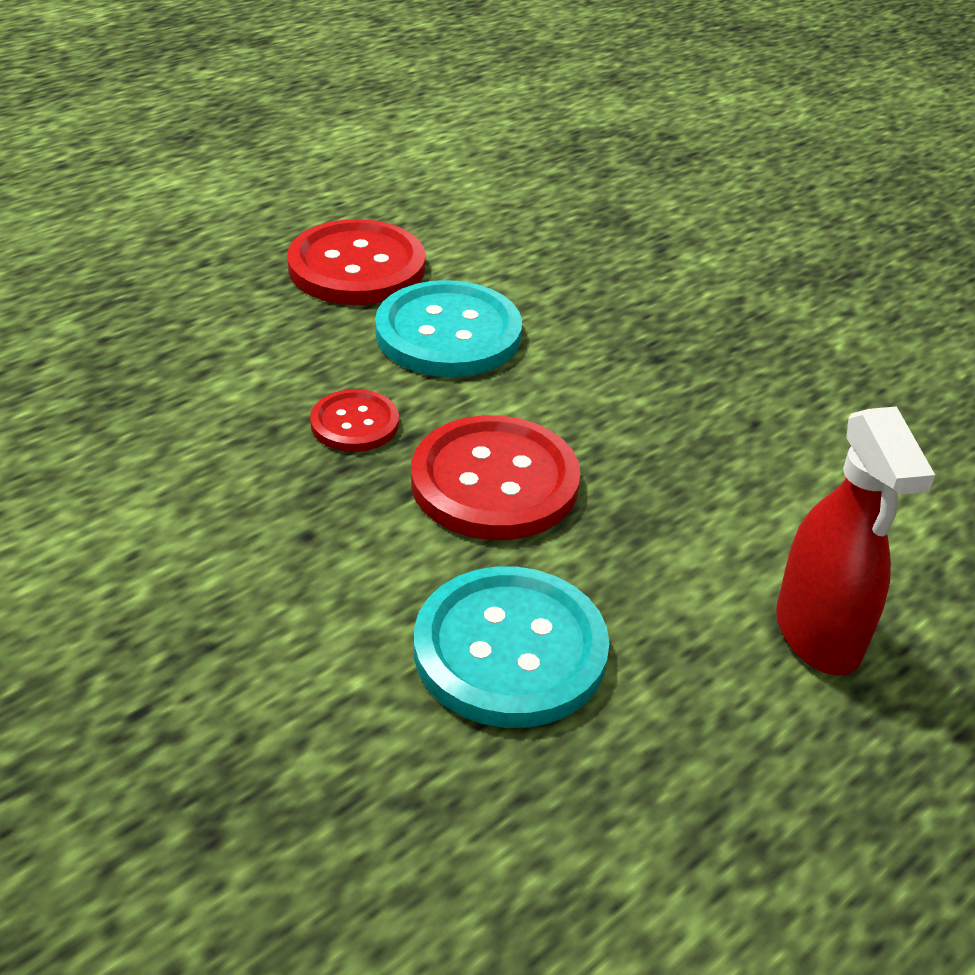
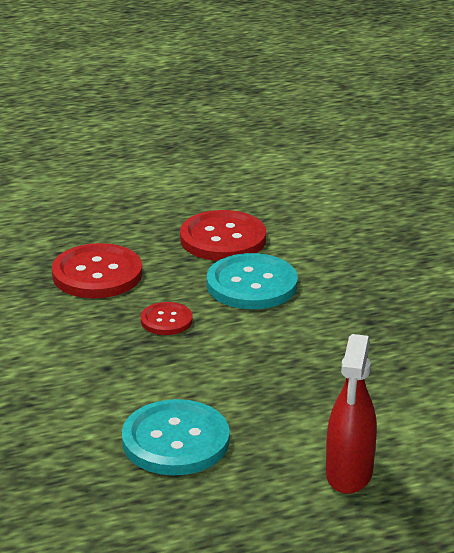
camera: 25 degrees right, 10 degrees down
red button [411,415,581,540] -> red button moved to [52,243,142,298]

